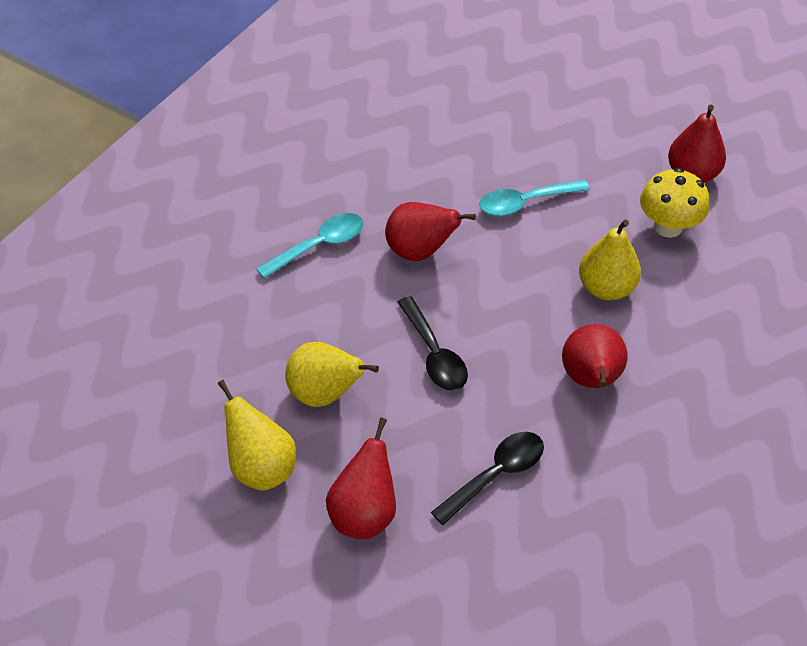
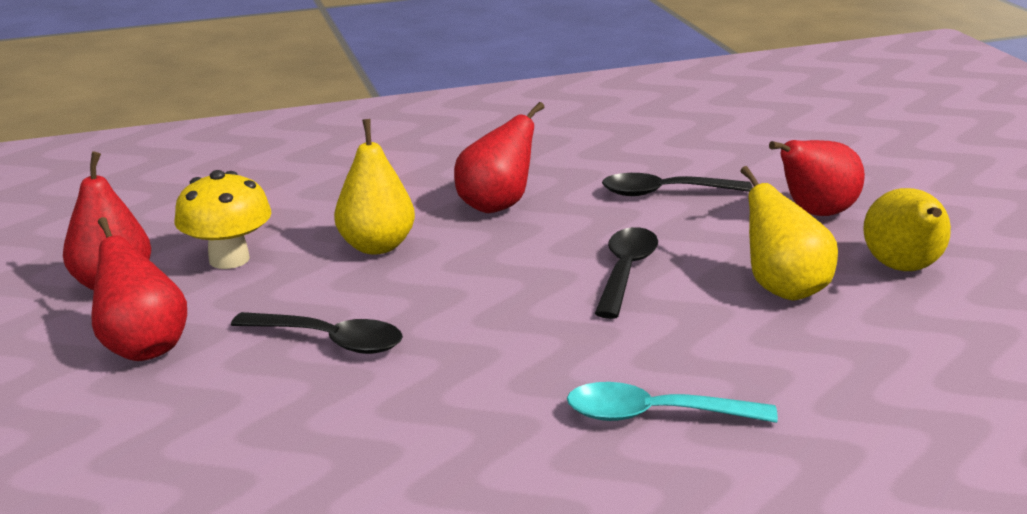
camera: 140 degrees left, 25 degrees down
red pear [385,202,476,261] -> red pear moved to [91,217,187,361]
turquoise spoon [479,180,590,216] -> black spoon [231,312,403,354]

